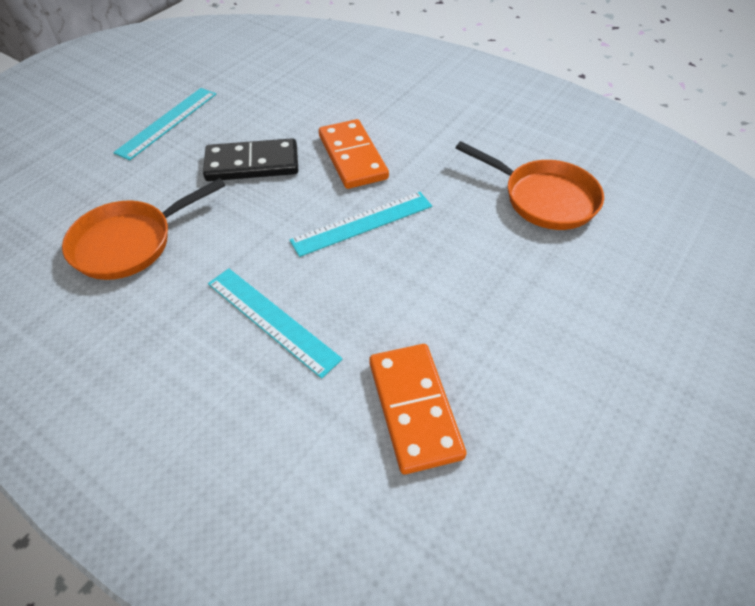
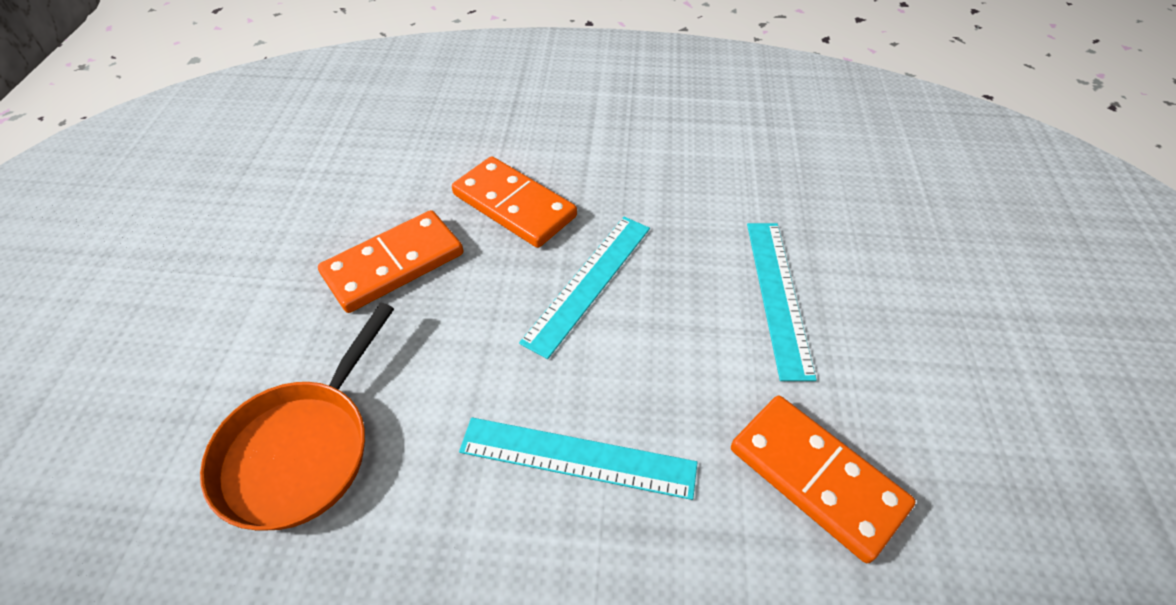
camera: 30 degrees left, 0 degrees up
turquoise ruler [113,88,216,160] -> turquoise ruler moved to [747,223,817,381]
black domino [203,138,298,181] -> orange domino [318,210,463,313]
orange pan [456,141,604,230] -> none

